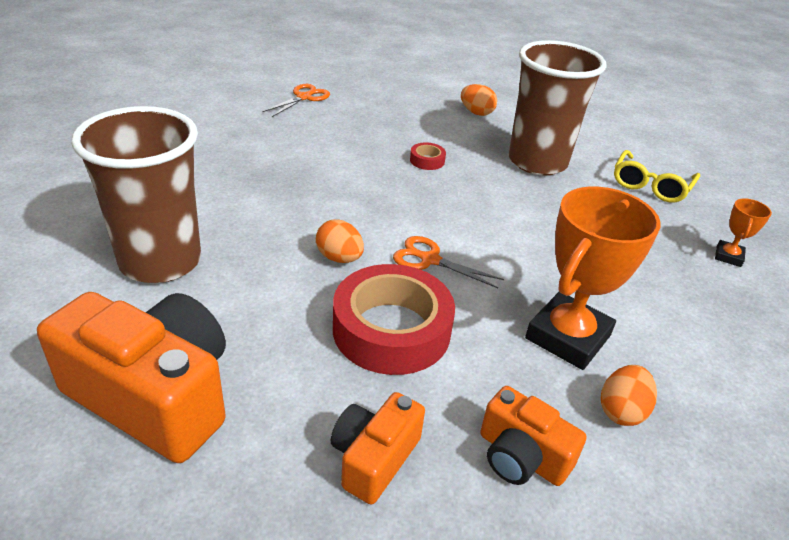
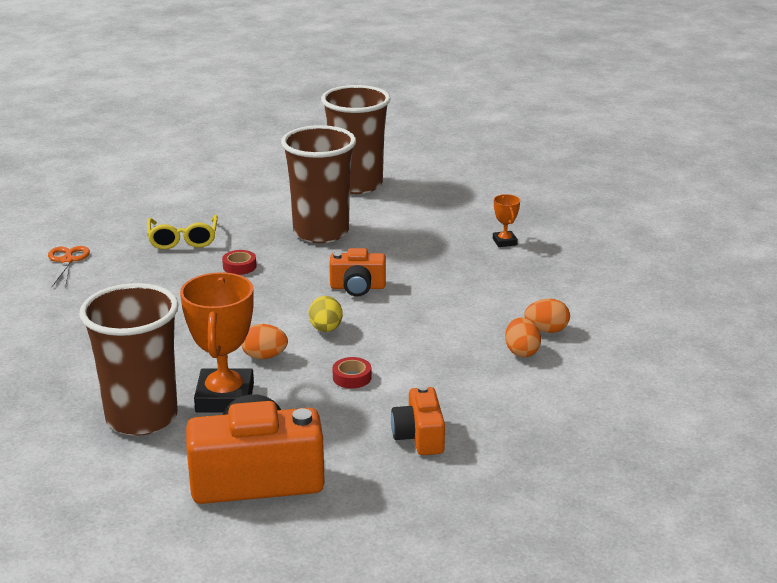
camera: 35 degrees left, 10 degrees down
red tape [333,264,455,375] -> red tape [332,357,371,389], size x0.42
orange scissors [393,236,504,288] -> yellow egg [309,296,343,332]
orange egg [461,84,497,116] -> orange egg moved to [524,299,570,333]
orange camera [480,386,587,486] -> orange camera moved to [329,248,386,296]
orange trophy [525,187,661,370] -> orange trophy moved to [180,272,254,413]
yellow glasses [614,150,700,203] -> yellow glasses moved to [147,215,218,249]
none -> brown cup [321,85,391,194]

